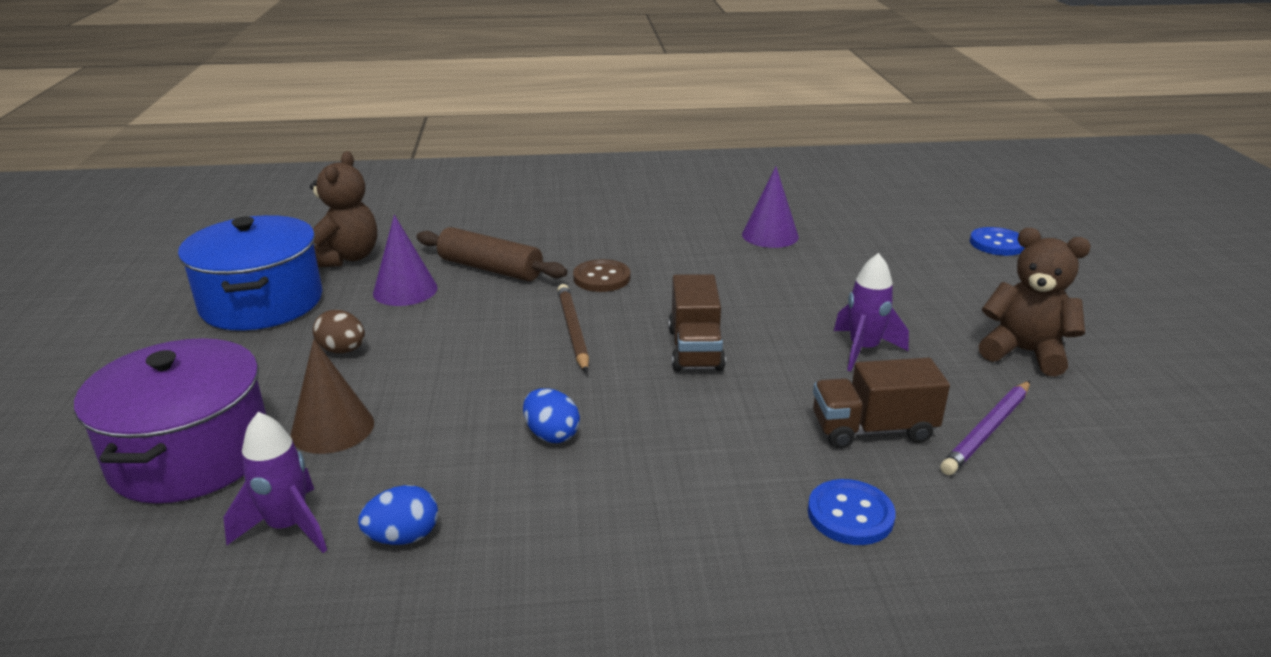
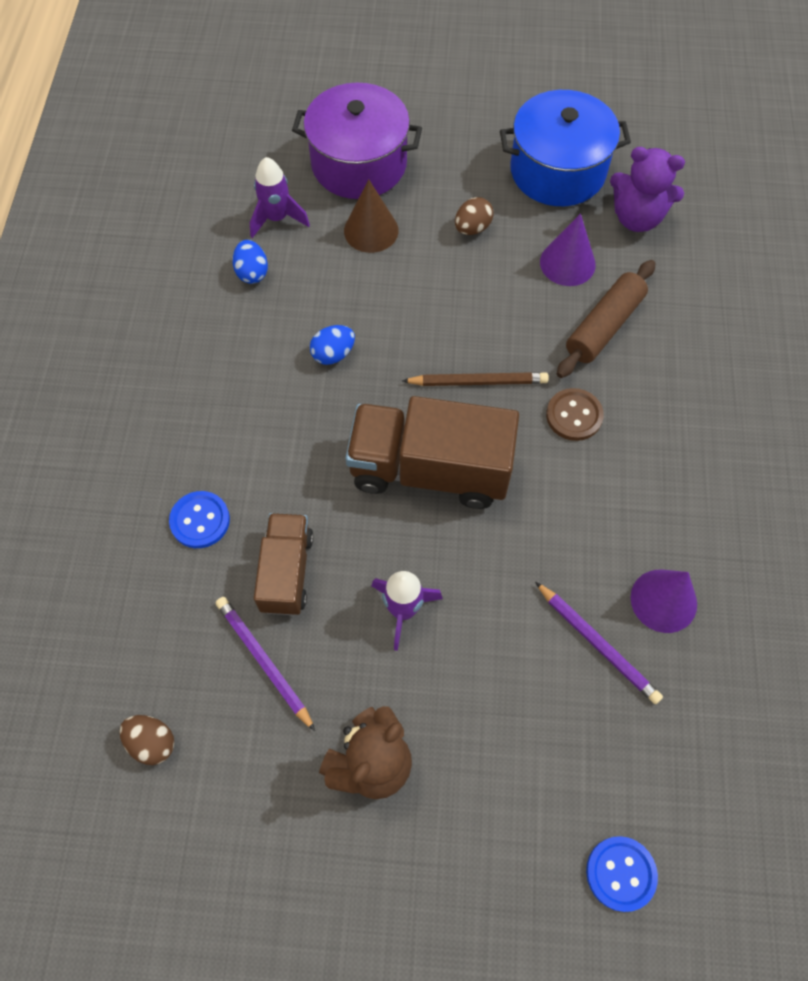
camera: 100 degrees right, 35 degrees up
brown teddy bear [310,151,377,267] -> purple teddy bear [610,147,685,232]
brown truck [668,274,726,371] -> brown truck [345,396,519,509], size x1.70
none -> brown egg [119,715,174,765]
none -> purple pencil [535,582,663,704]

